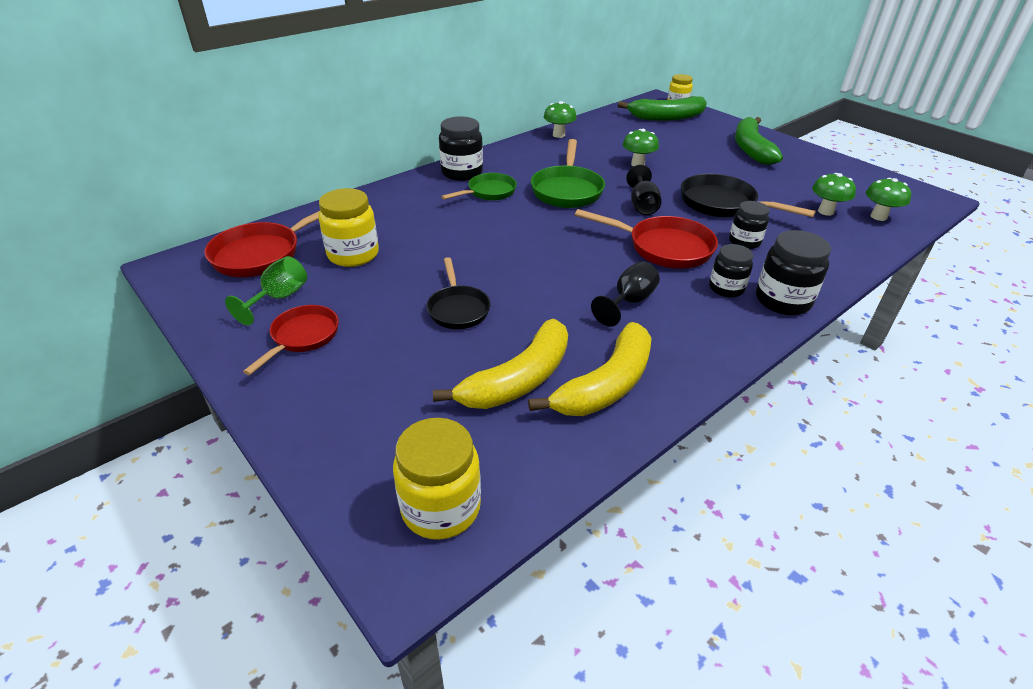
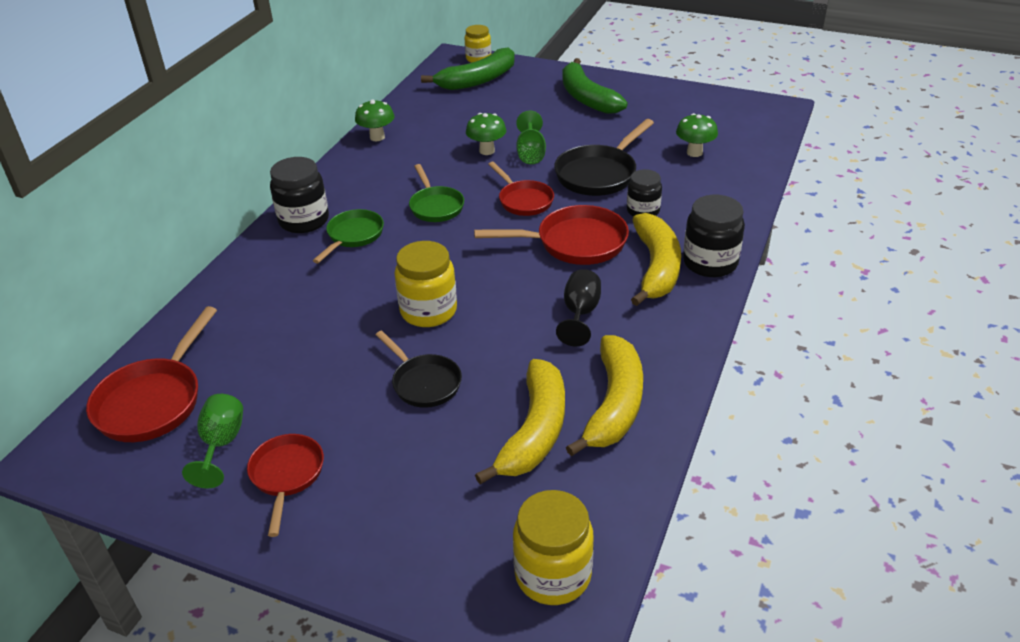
camera: 25 degrees left, 0 degrees up
yellow jar [319,188,379,267] -> yellow jar moved to [394,241,457,327]
green pan [531,139,605,208] -> green pan [409,164,464,222], size x0.66
black goblet [626,165,661,215] -> red pan [488,162,554,216]
black pan [681,174,816,217] -> black pan turned 60 degrees counterclockwise [554,119,654,196]
black jar [709,244,753,298] -> yellow banana [631,213,681,306]
green mushroom [866,178,911,221] -> none
none -> green goblet [516,111,546,164]

